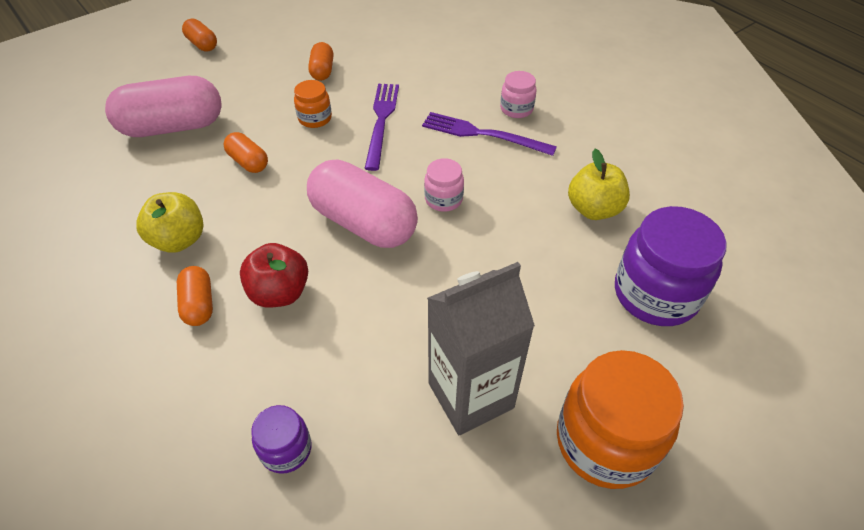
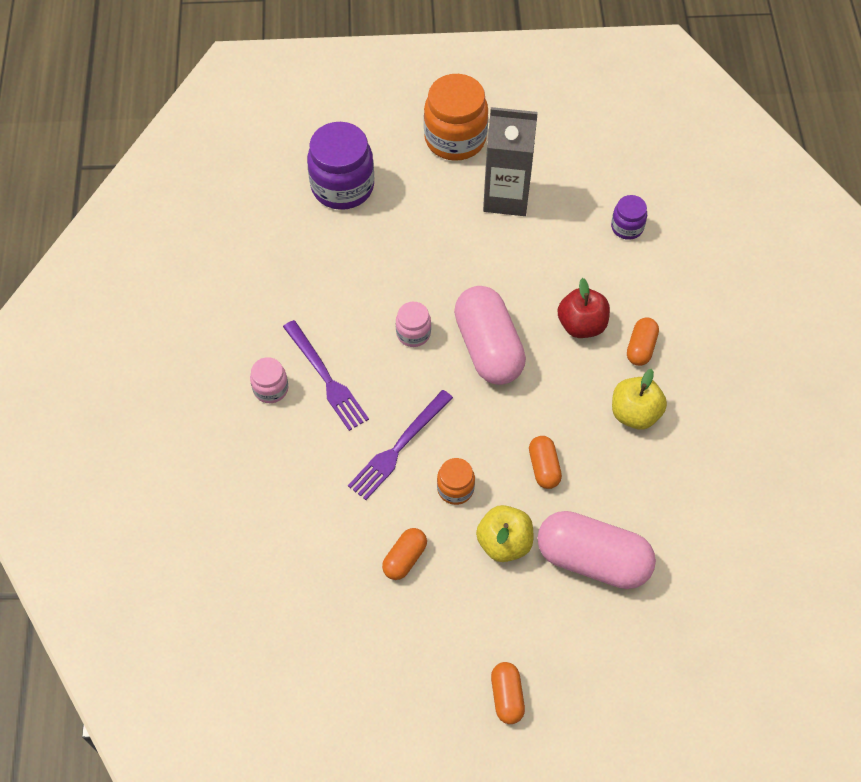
camera: 145 degrees left, 10 degrees up
yellow apple [568,149,630,220] -> yellow apple moved to [476,505,533,562]

